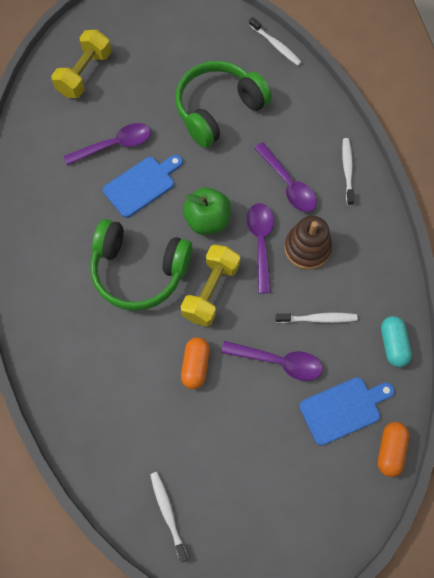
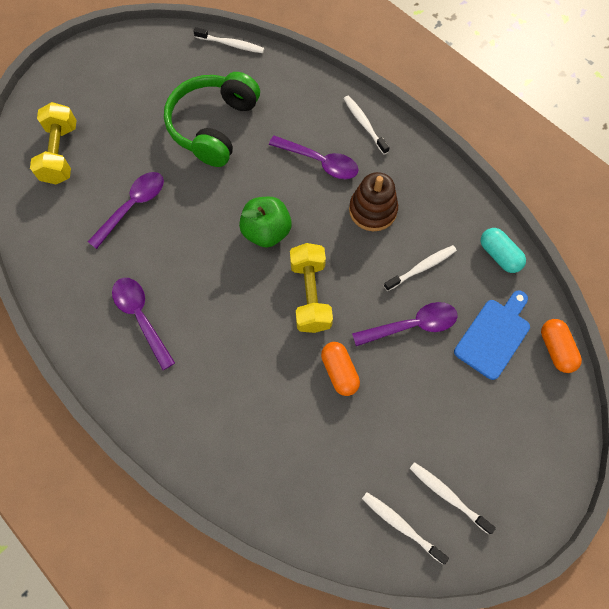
camera: 30 degrees left, 0 degrees up
green headphones [90,219,193,311] -> none
blue cutting board [103,155,183,218] -> none
purple spoon [247,203,274,293] -> purple spoon moved to [112,278,175,370]
none -> white toothbrush [409,462,496,534]

